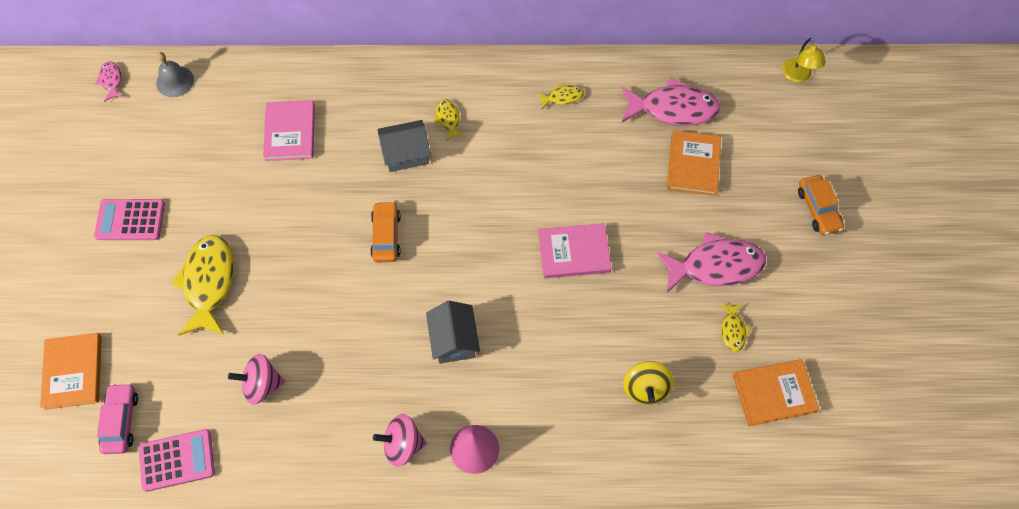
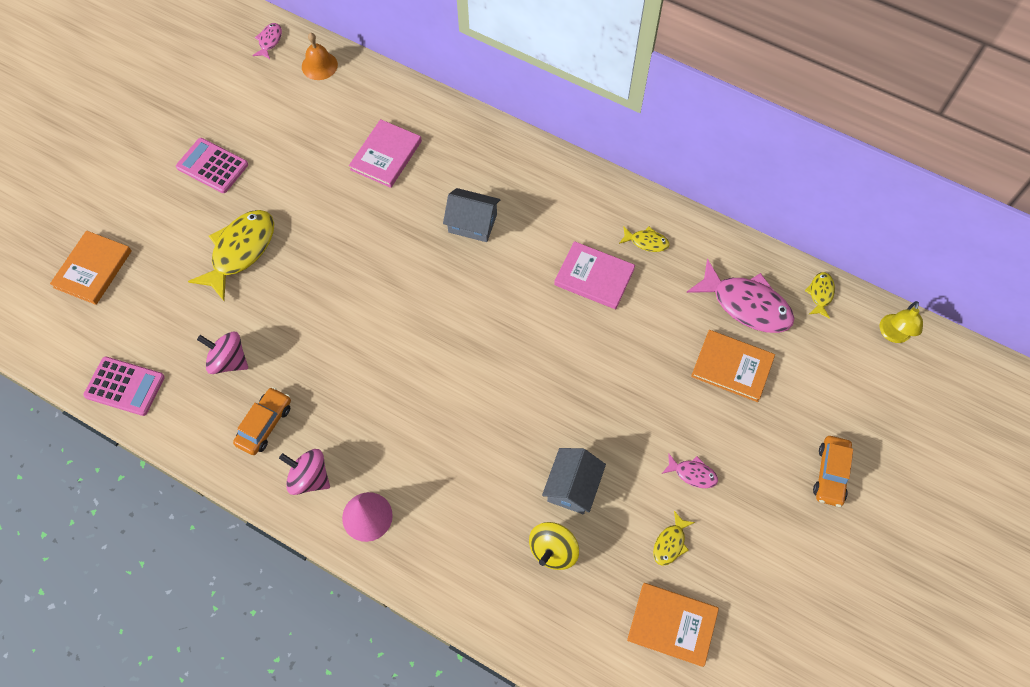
camera: 30 degrees right, 0 degrees up
pink car [97,383,138,454] -> none
grey bell [156,52,194,97] -> orange bell [302,33,338,80]
orange car [370,201,401,263] -> orange car moved to [233,387,291,455]
grey house [426,301,480,364] -> grey house moved to [542,448,606,514]
yellow fish [433,99,465,141] -> yellow fish moved to [805,272,835,319]
pink book [538,223,612,278] -> pink book moved to [554,241,635,309]
pink fish [657,232,766,293] -> pink fish [662,453,718,488], size x0.48
orange book [667,130,721,196] -> orange book turned 75 degrees clockwise [691,330,775,402]

